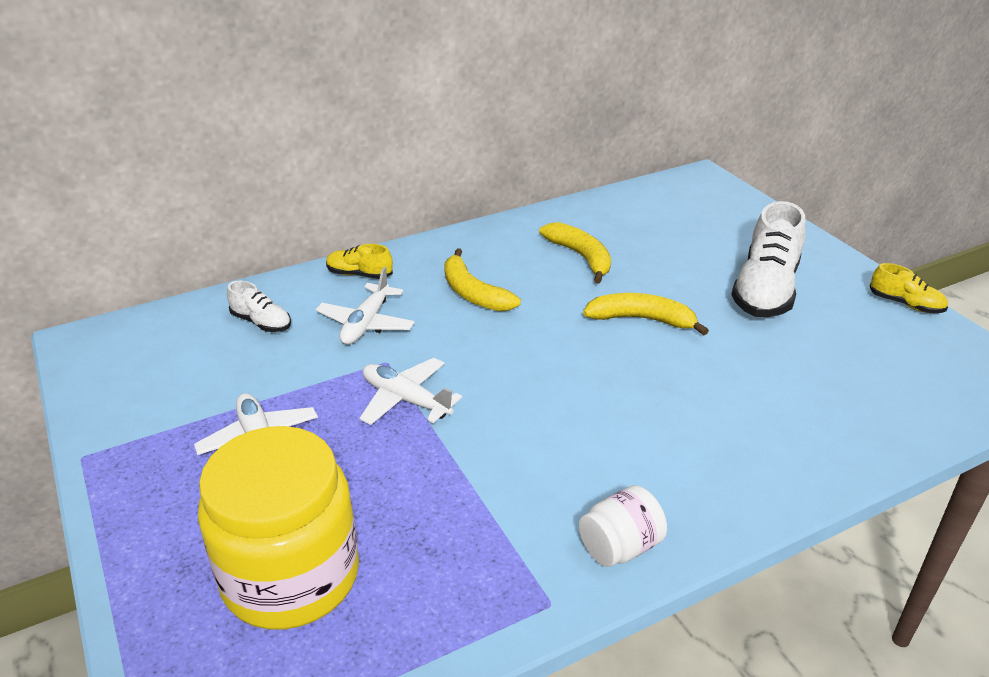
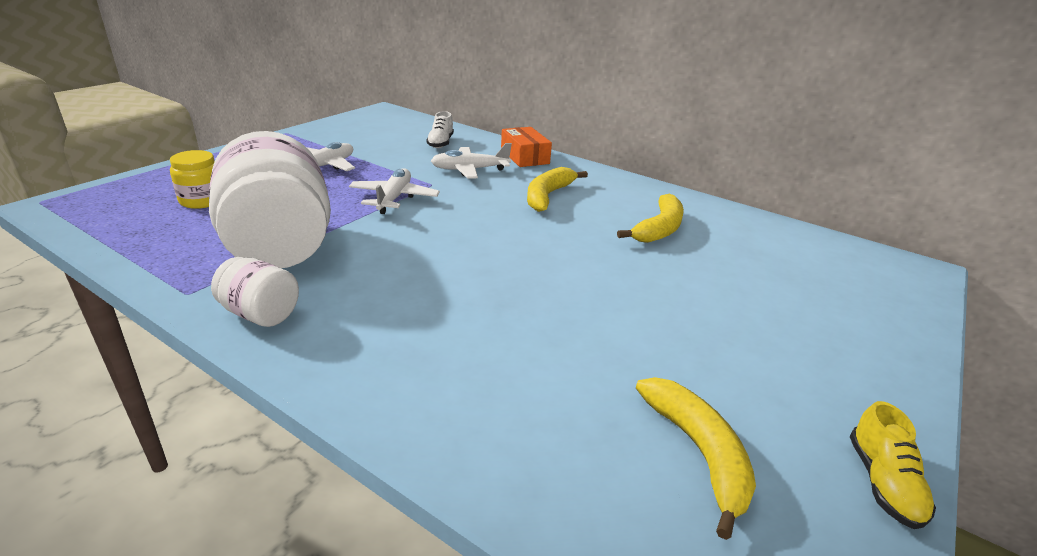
camera: 60 degrees right, 5 degrees down
yellow jar [198,426,359,630] -> yellow jar [170,150,215,209], size x0.47
yellow shoe [326,244,393,279] -> orange box [501,127,552,167]
yellow banana [583,293,709,335] -> yellow banana moved to [636,377,756,540]
white shoe [731,201,806,317] -> none
none -> white jar [209,131,331,268]

